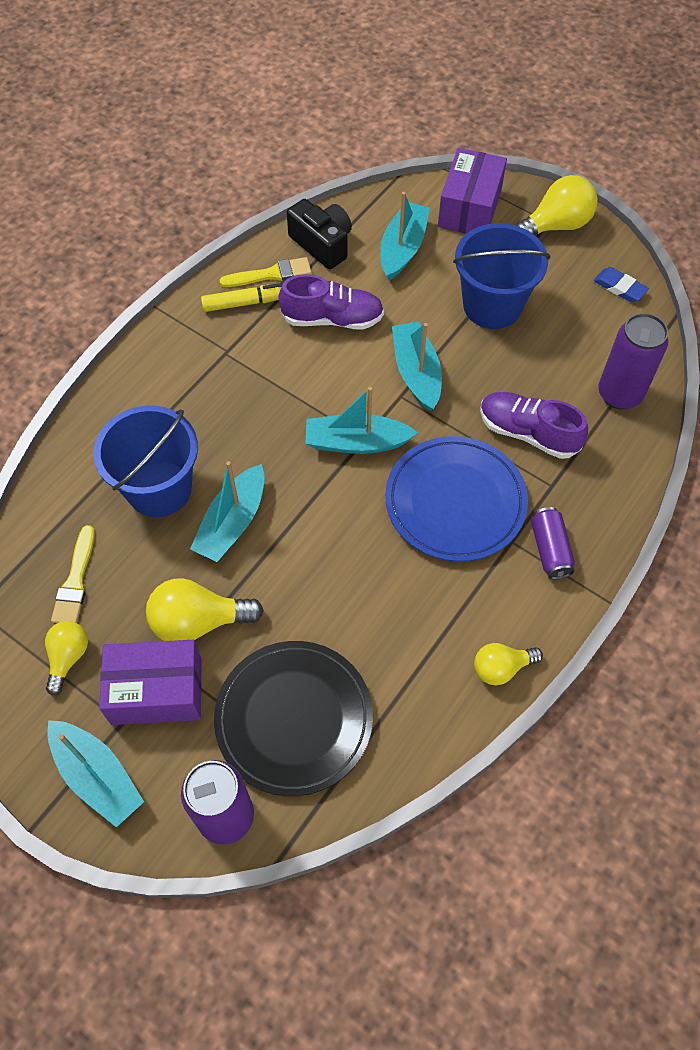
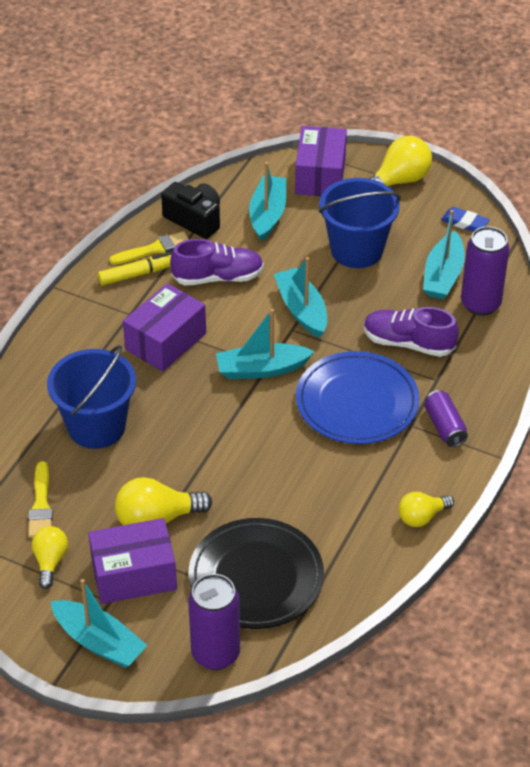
camera: 10 degrees left, 15 degrees down
turquoise boat [190,461,265,562] -> turquoise boat moved to [423,210,465,299]
none -> purple box [123,283,206,372]

